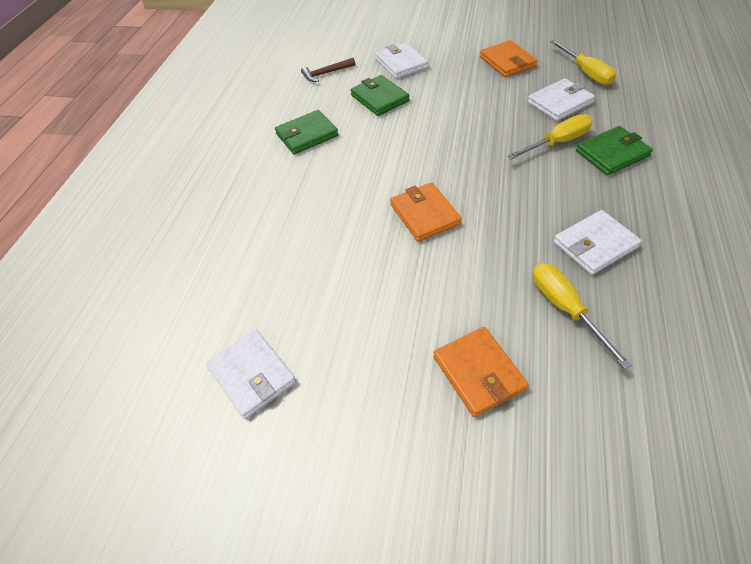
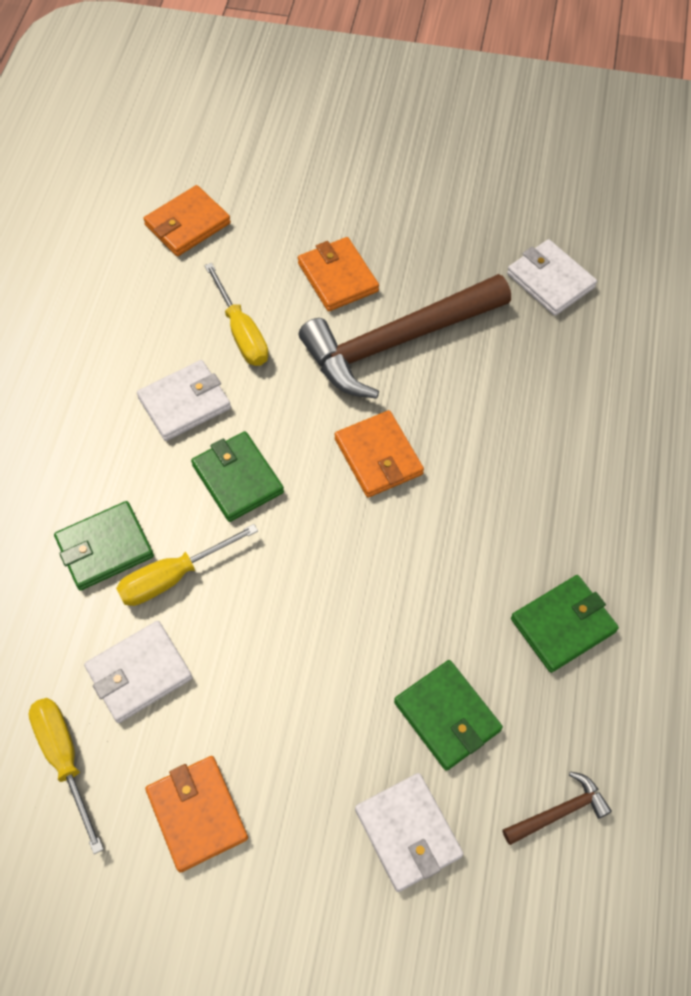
camera: 175 degrees right, 10 degrees up
none -> orange wallet [143,185,231,256]
none -> green wallet [191,431,284,522]
none -> brown hammer [299,274,511,399]

